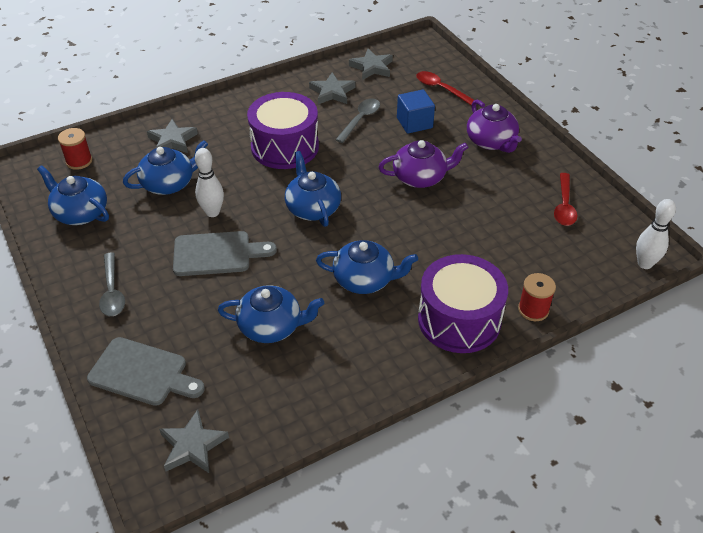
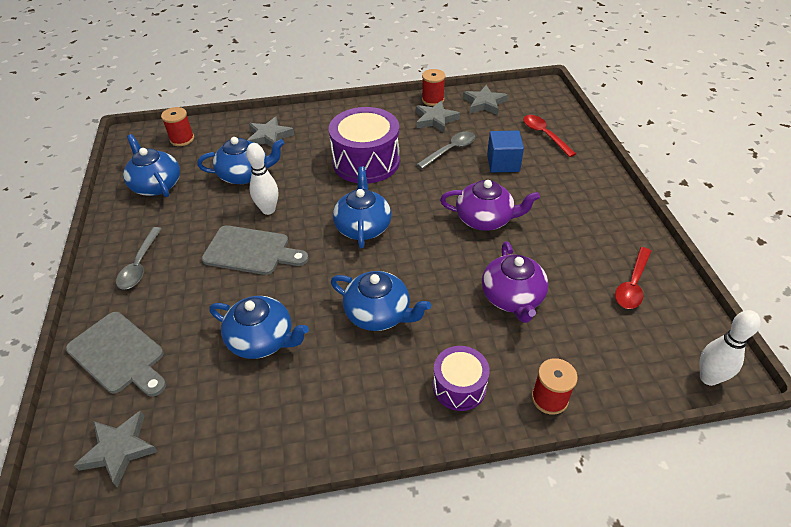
camera: 20 degrees right, 0 degrees up
purple drum [418,254,508,353] -> purple drum [433,346,490,411], size x0.56
purple teapot [467,100,522,153] -> purple teapot moved to [482,241,549,323]
none -> red spool [422,69,445,106]

